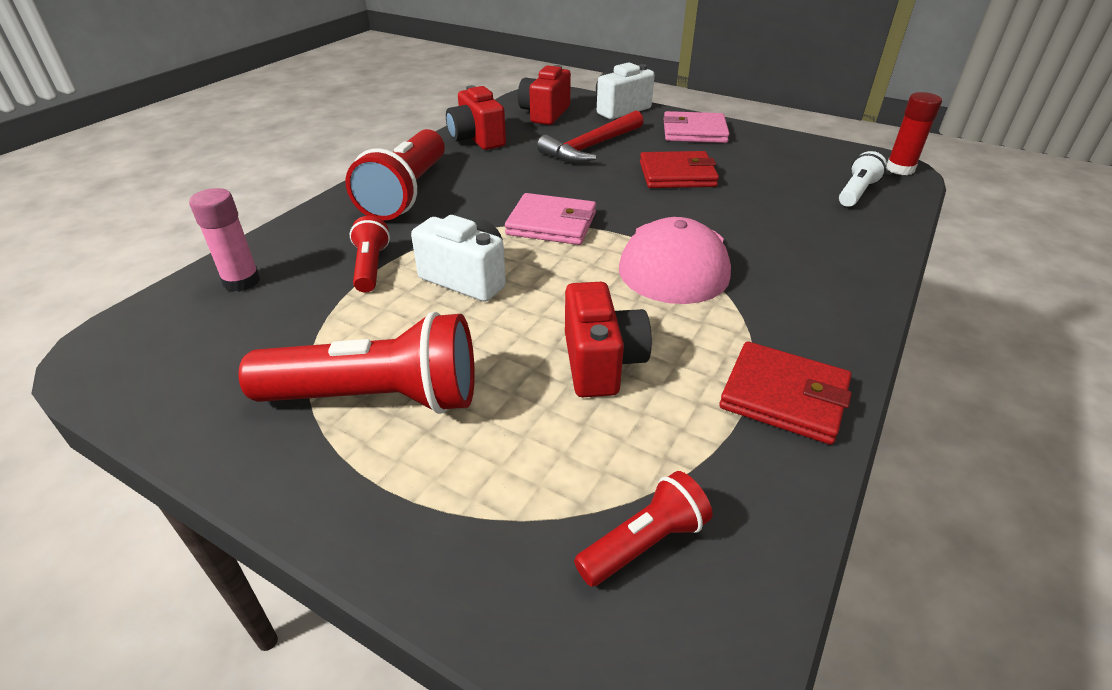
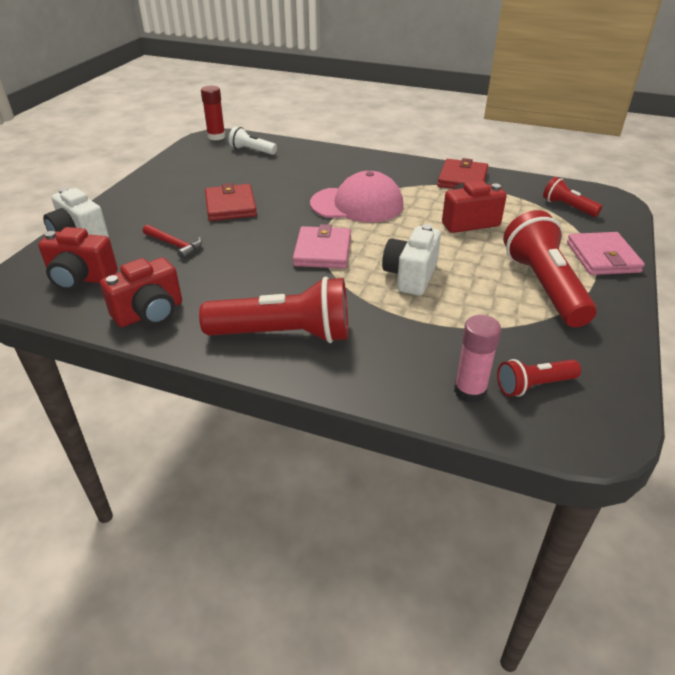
camera: 100 degrees left, 0 degrees up
red flashlight [349,216,390,293] -> red flashlight moved to [497,359,581,397]
red hammer [537,110,644,163] -> red hammer [143,225,202,259], size x0.60
pink wallet [663,111,730,143] -> pink wallet moved to [567,232,645,275]

